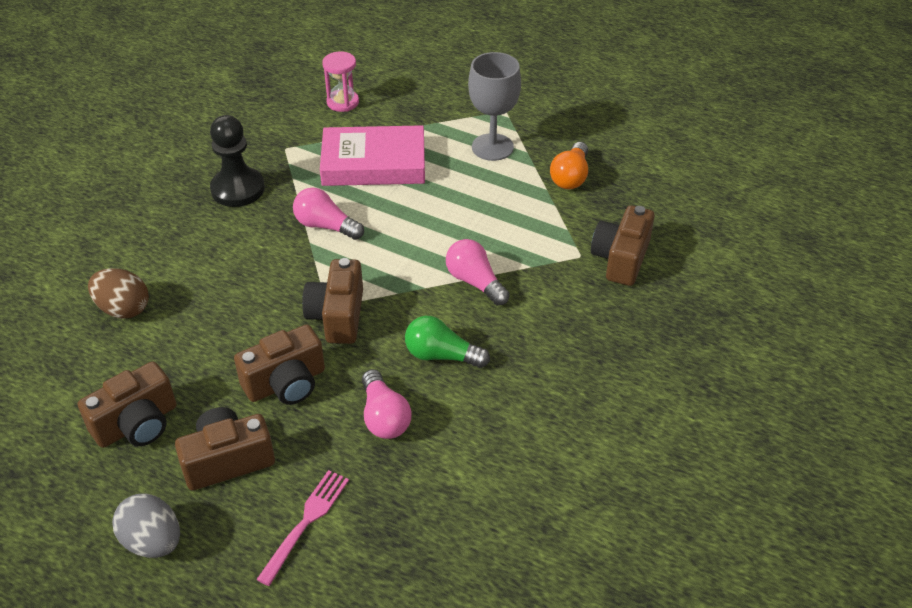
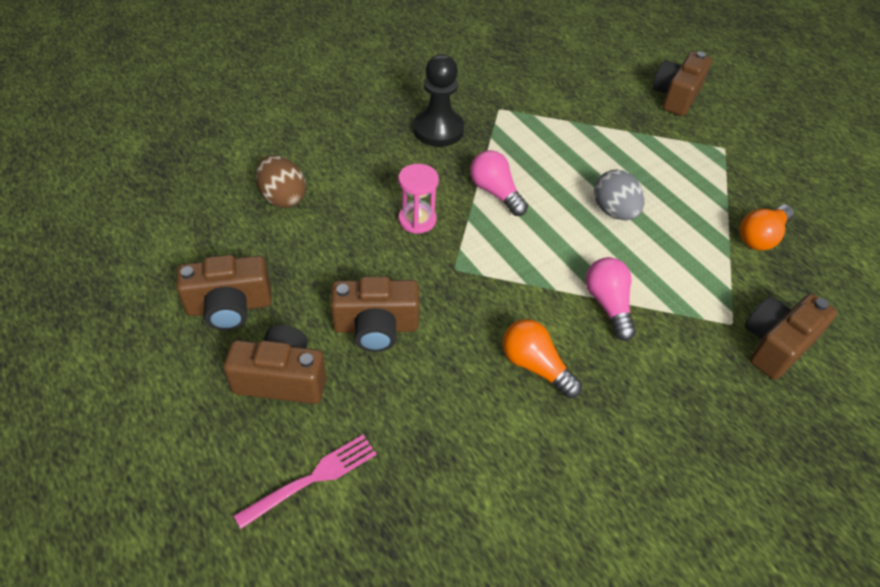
camera: 25 degrees right, 5 degrees up
grey egg [112,494,180,558] -> grey egg moved to [594,169,644,220]
brown camera [302,258,363,344] -> brown camera moved to [653,51,712,116]
pink book [320,125,425,186] -> none
pink hourglass [322,52,359,112] -> pink hourglass moved to [398,164,439,234]
pink light bulb [362,369,411,439] -> none
green light bulb [405,316,490,368] -> orange light bulb [502,319,582,398]
grey goblet [468,52,521,161] -> none

